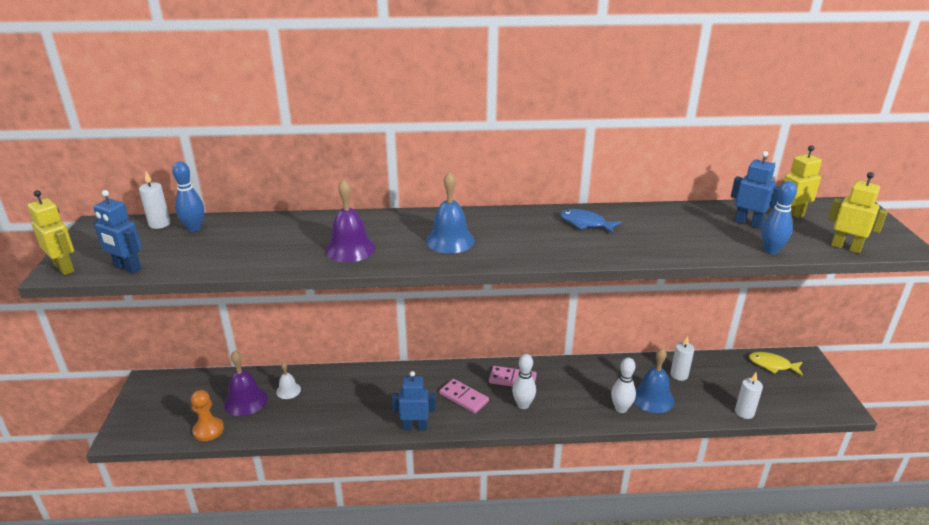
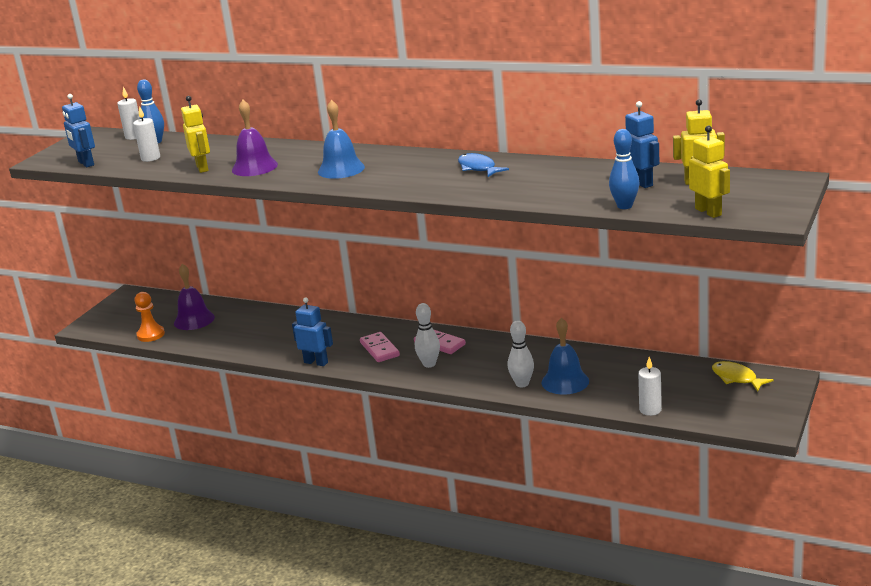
camera: 30 degrees right, 5 degrees down
yellow robot [27,190,74,275] -> yellow robot moved to [181,96,210,173]
white bell [276,362,301,399] -> none
white candle [670,336,694,381] -> white candle moved to [133,106,160,162]

